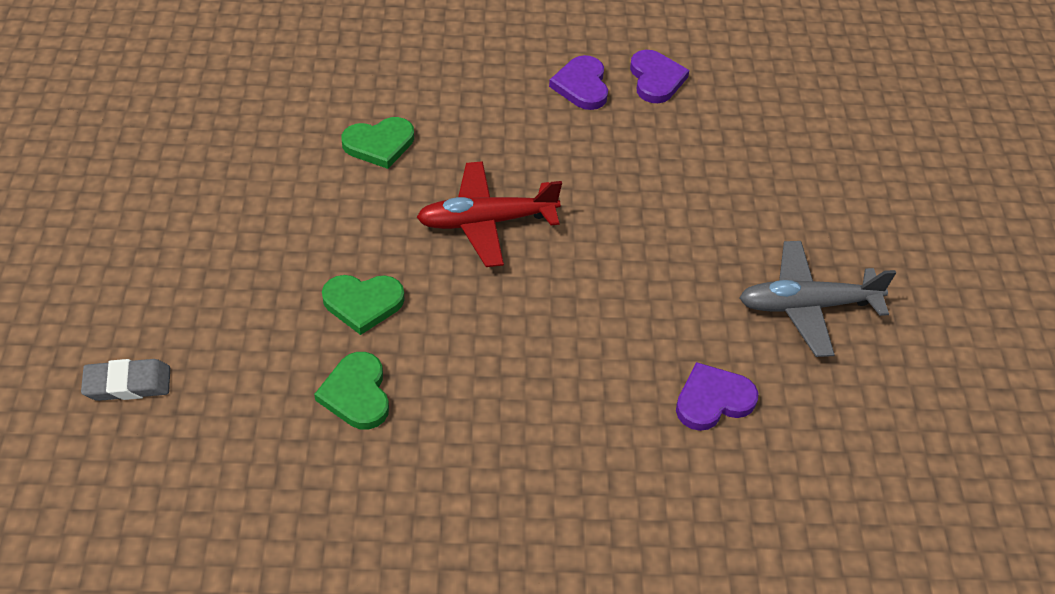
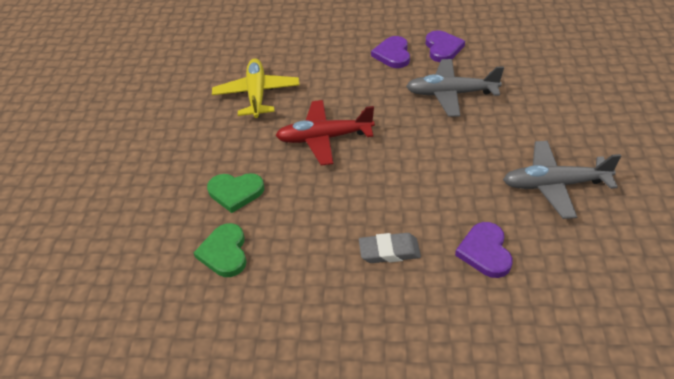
camera: 10 degrees right, 5 degrees down
grey eraser [81,359,170,401] -> grey eraser moved to [359,233,421,263]
green heart [341,117,414,169] -> yellow plane [212,58,300,118]
purple heart [676,362,758,431] -> purple heart turned 75 degrees counterclockwise [455,222,513,278]
none -> grey plane [406,59,504,117]

